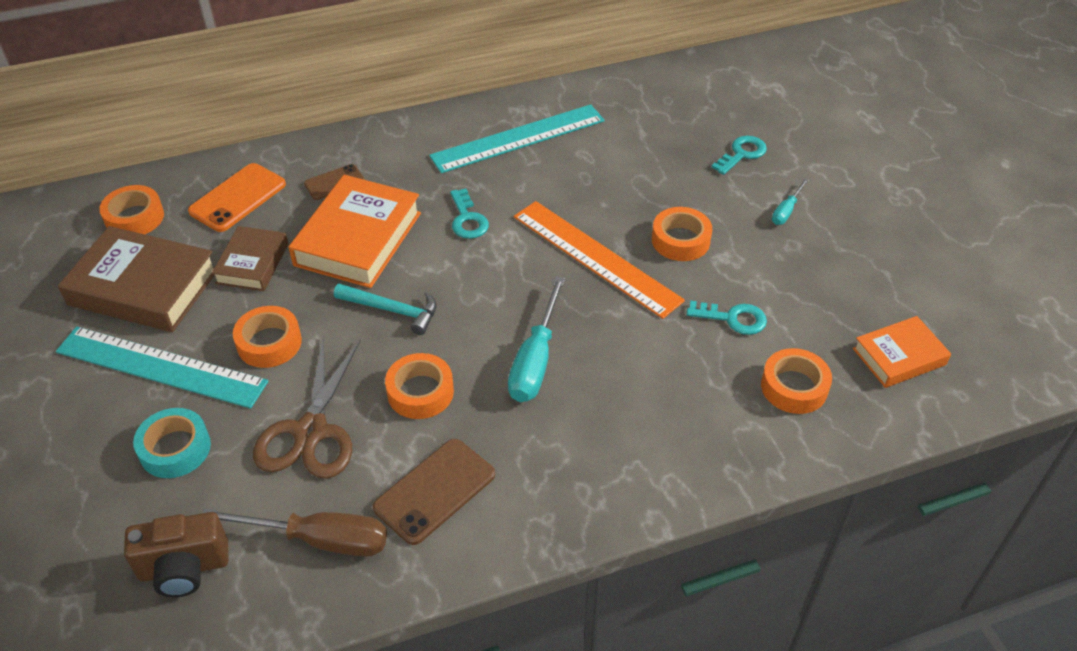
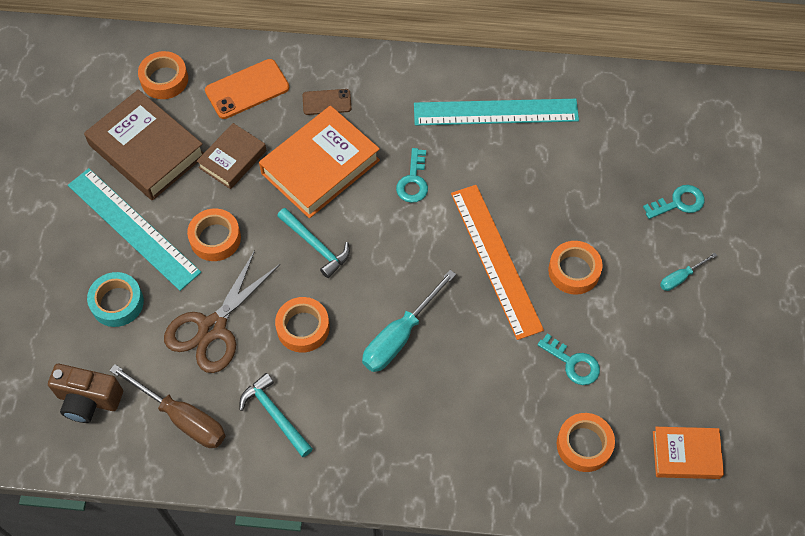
camera: 25 degrees right, 15 degrees up
brown phone [373,439,495,545] -> turquoise hammer [240,373,313,457]

